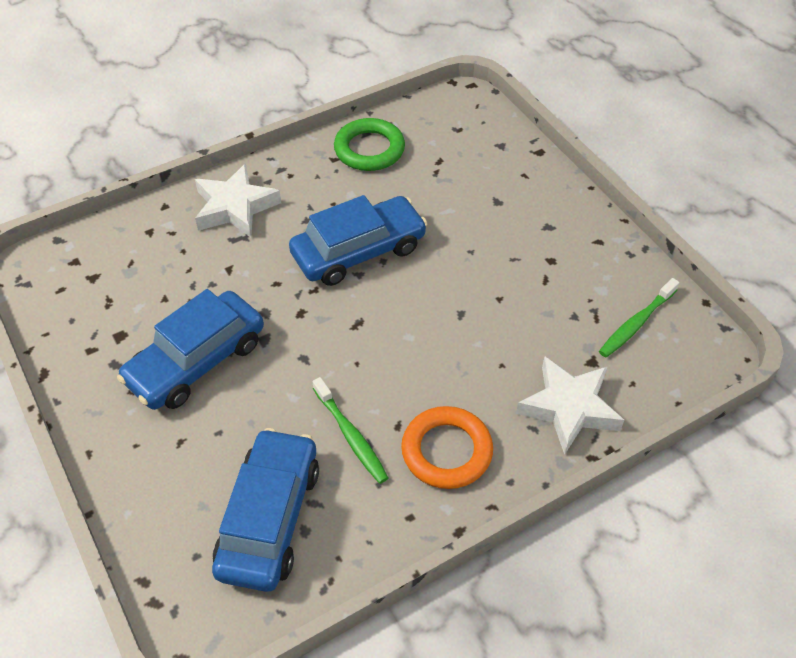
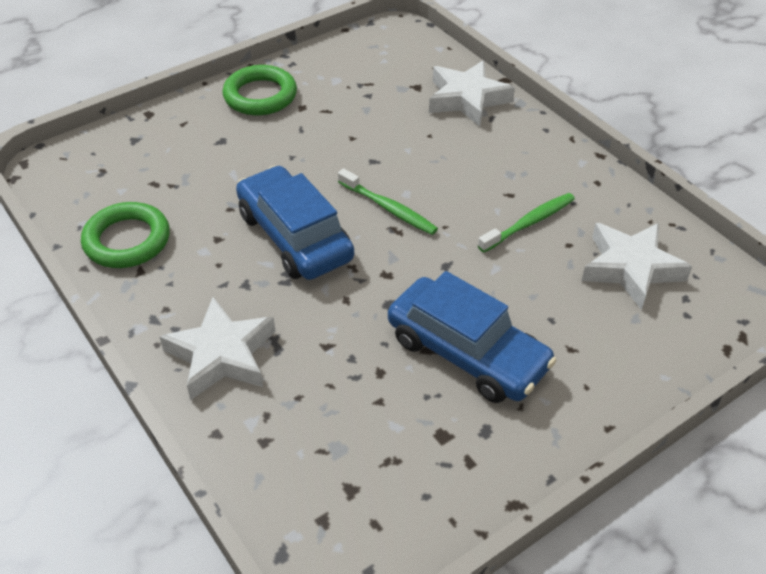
camera: 95 degrees left, 5 degrees down
blue car [212,428,319,592] -> white star [582,223,692,310]
orange ring [401,406,493,489] -> none
green toothbrush [599,278,679,357] -> green toothbrush moved to [338,168,438,235]
none -> green ring [222,65,297,115]

